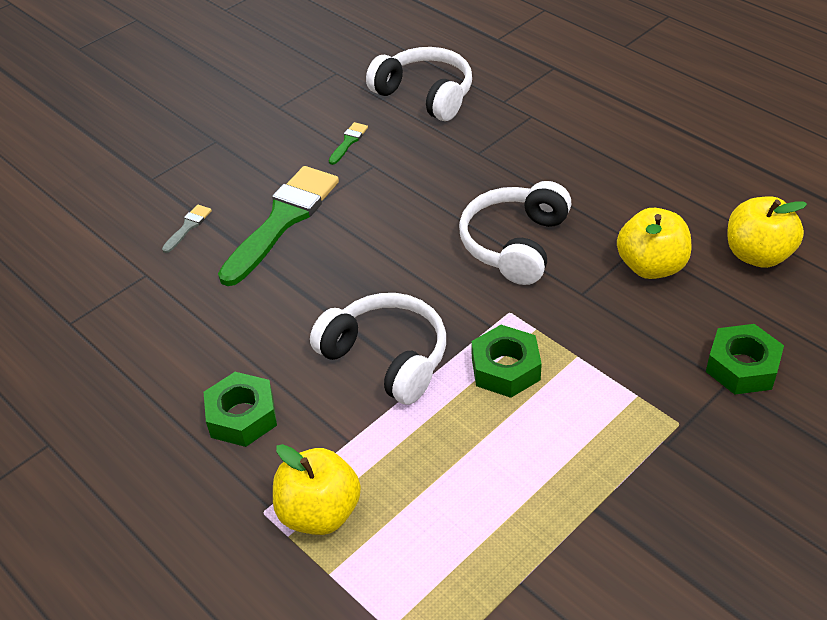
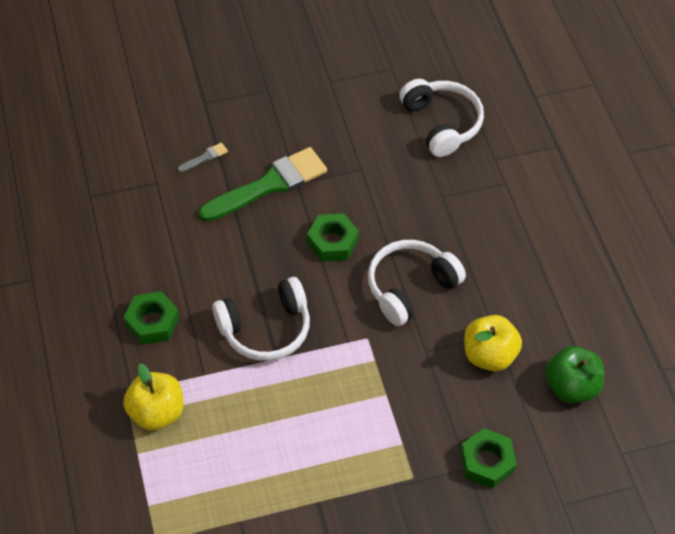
camera: 25 degrees right, 10 degrees up
white headphones [310,293,446,405] -> white headphones turned 90 degrees clockwise [212,277,310,361]
green brush [329,122,368,165] -> none
green nut [471,325,542,398] -> green nut moved to [307,213,359,262]
yellow apple [727,196,807,268] -> green apple [545,346,604,403]

